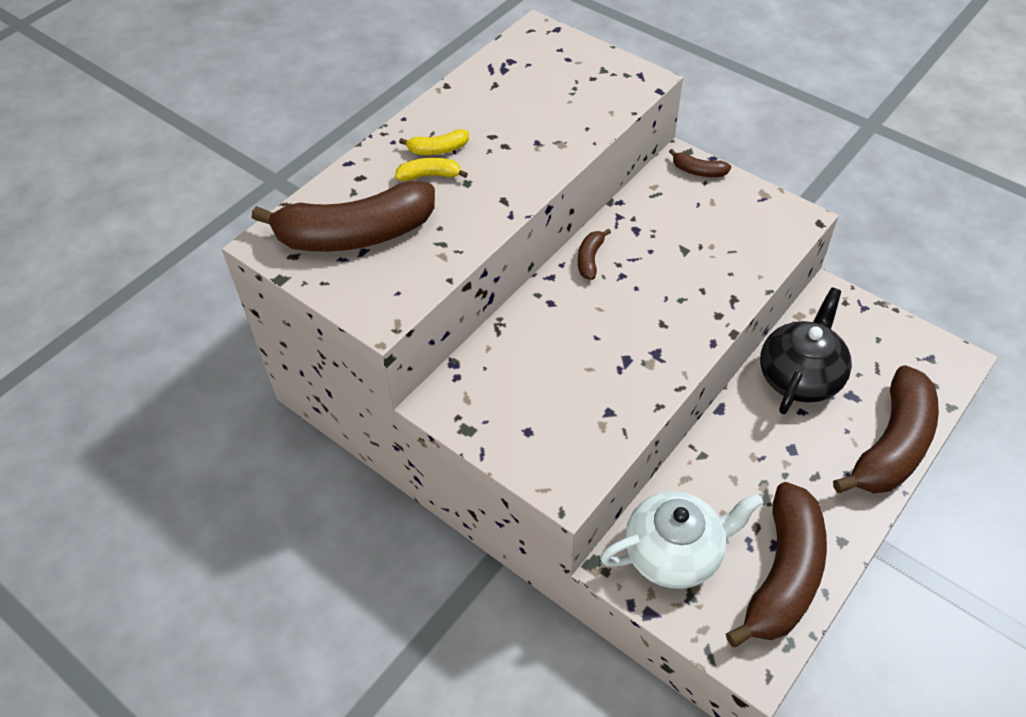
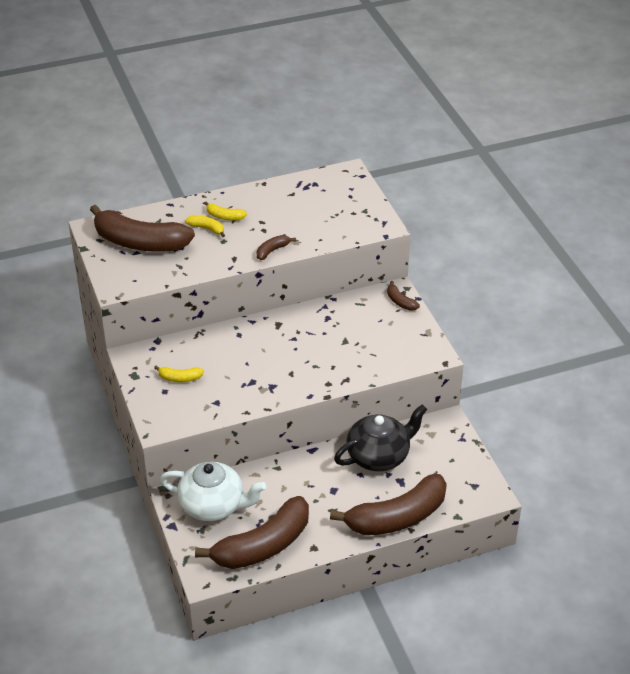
camera: 30 degrees right, 10 degrees down
brown banana [578,229,611,280] -> brown banana moved to [256,235,296,260]
none -> yellow banana [154,366,204,382]

